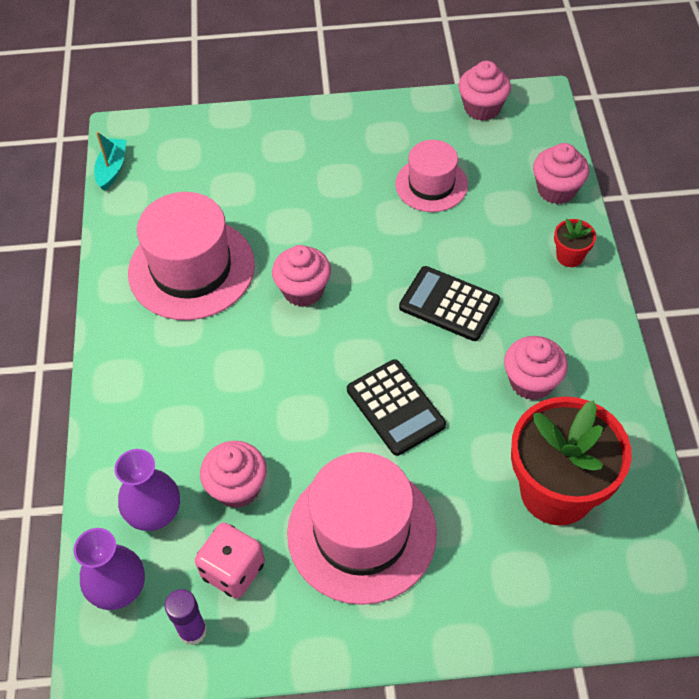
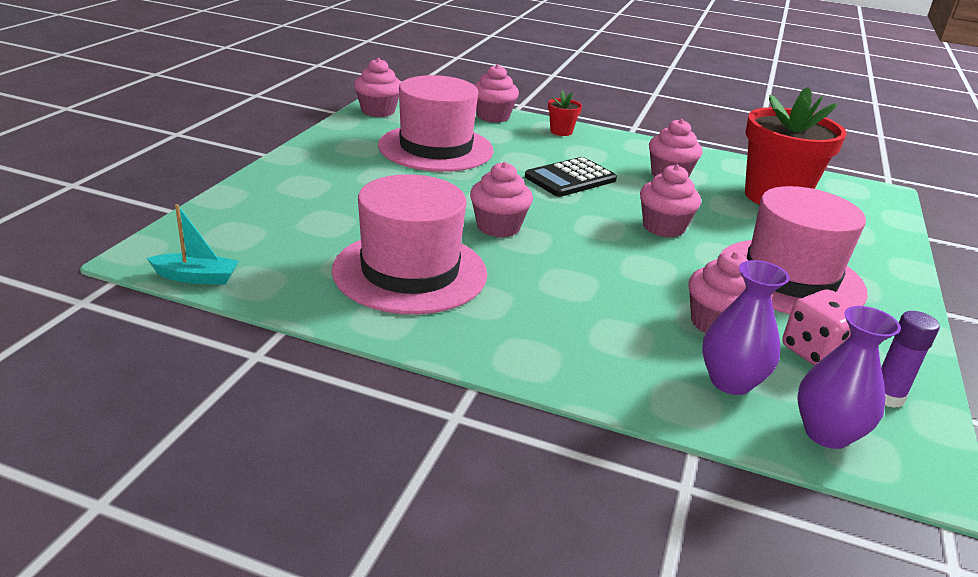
camera: 70 degrees left, 25 degrees down
turquoise boat [94,132,126,191] -> turquoise boat turned 150 degrees clockwise [147,204,239,285]
black calculator [347,359,446,456] -> pink cupcake [640,165,701,237]
pink hat [395,140,468,212] -> pink hat [378,75,493,172], size x1.67

